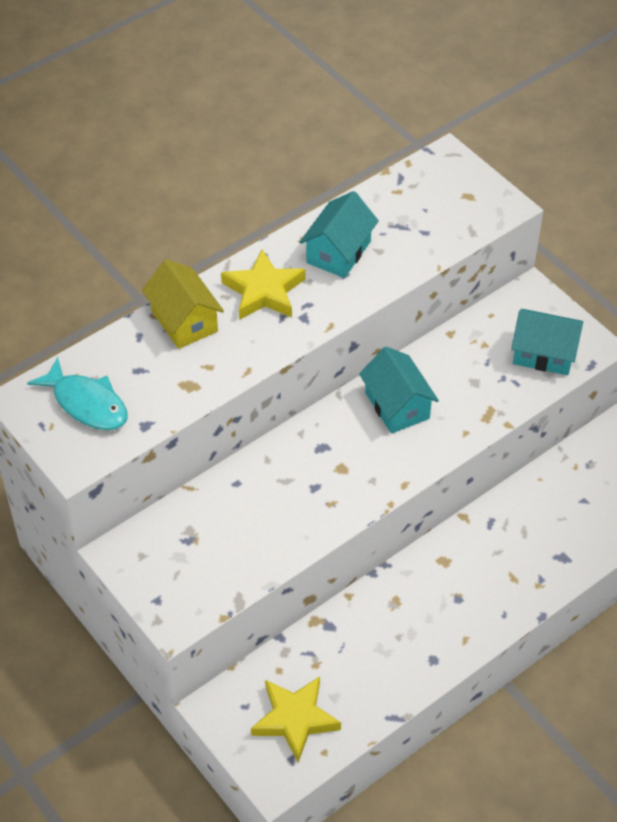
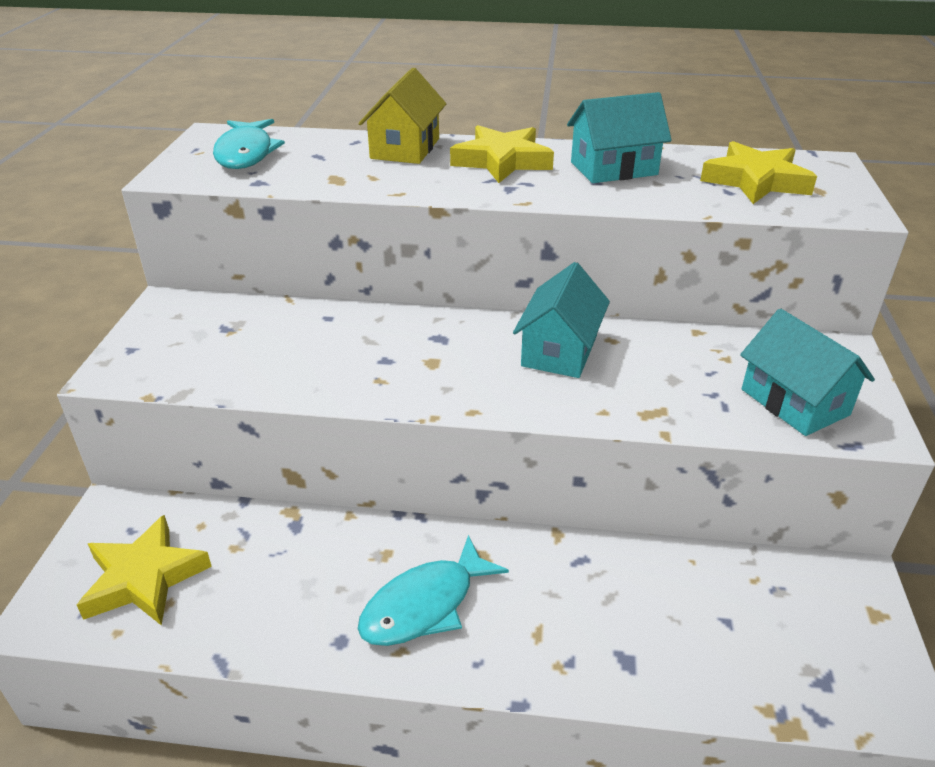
camera: 45 degrees right, 15 degrees down
none -> turquoise fish [358,535,509,646]
none -> yellow star [700,141,817,204]

